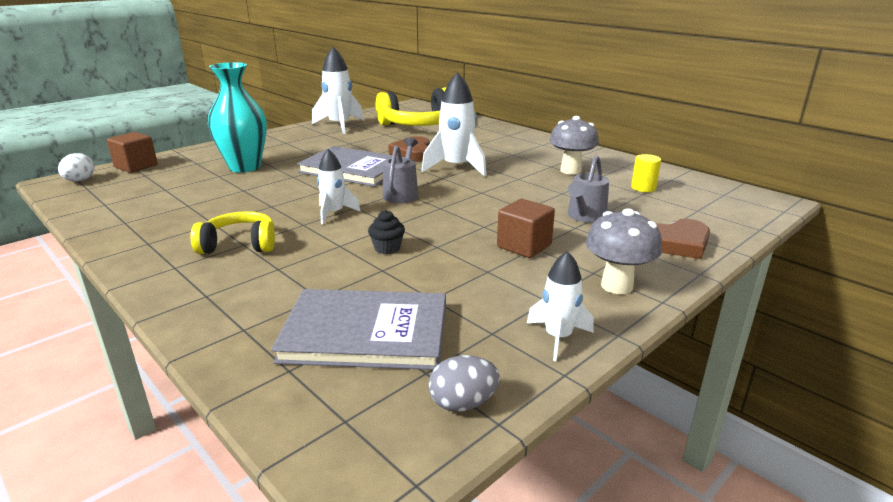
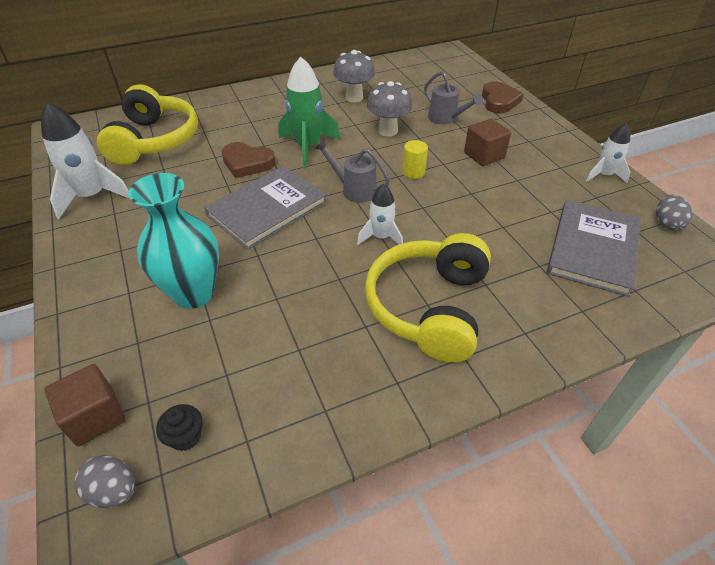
camera: 70 degrees left, 20 degrees up
white egg [58,153,94,182] -> grey egg [74,455,135,508]
yellow headphones [190,211,275,254] -> yellow headphones [365,233,491,363], size x1.73
black cupcake [368,210,405,254] -> black cupcake moved to [156,404,203,451]
white rocket [421,72,487,177] -> green rocket [279,57,340,169]
grey mushroom [585,208,662,294] -> grey mushroom moved to [367,81,412,137]
yellow cylinder [631,154,661,192] -> yellow cylinder moved to [402,140,428,179]

